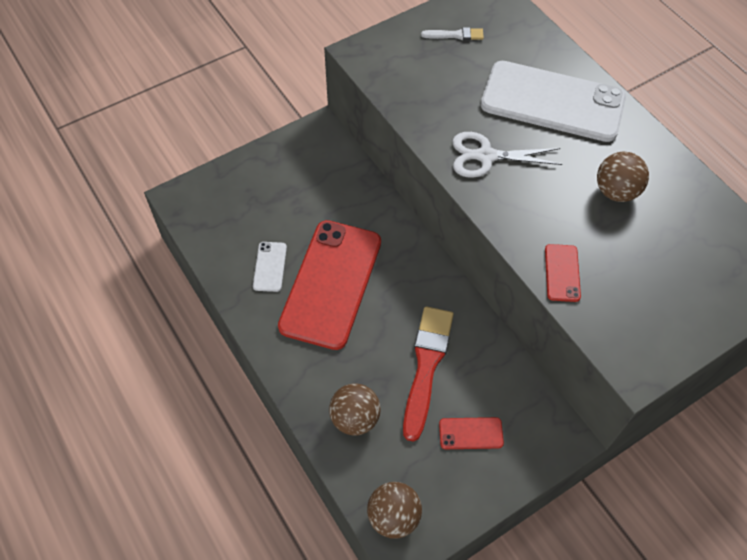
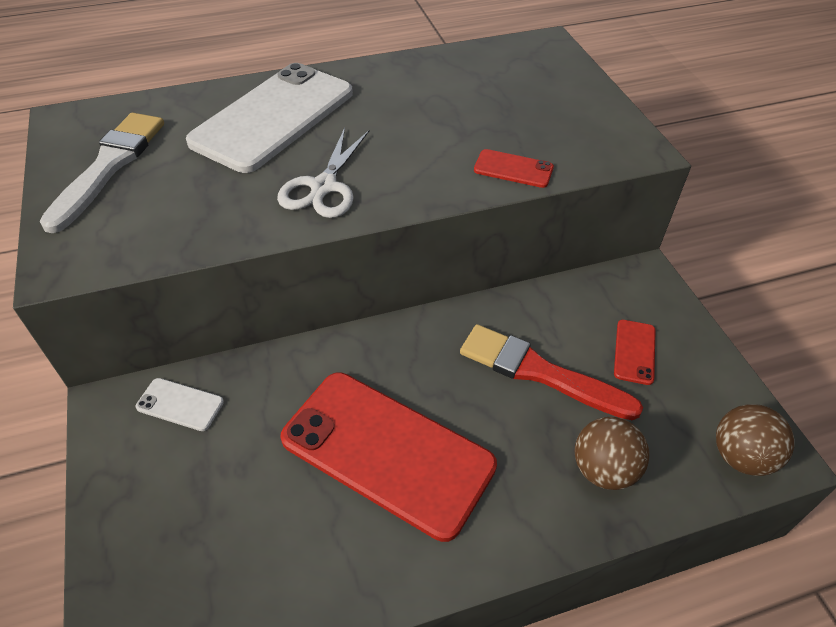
camera: 75 degrees left, 10 degrees down
white phone [253,242,287,292] -> white phone moved to [136,378,224,431]
white brush [421,27,484,40] -> white brush [40,113,164,233], size x2.05
brown ball [597,152,649,202] -> none

